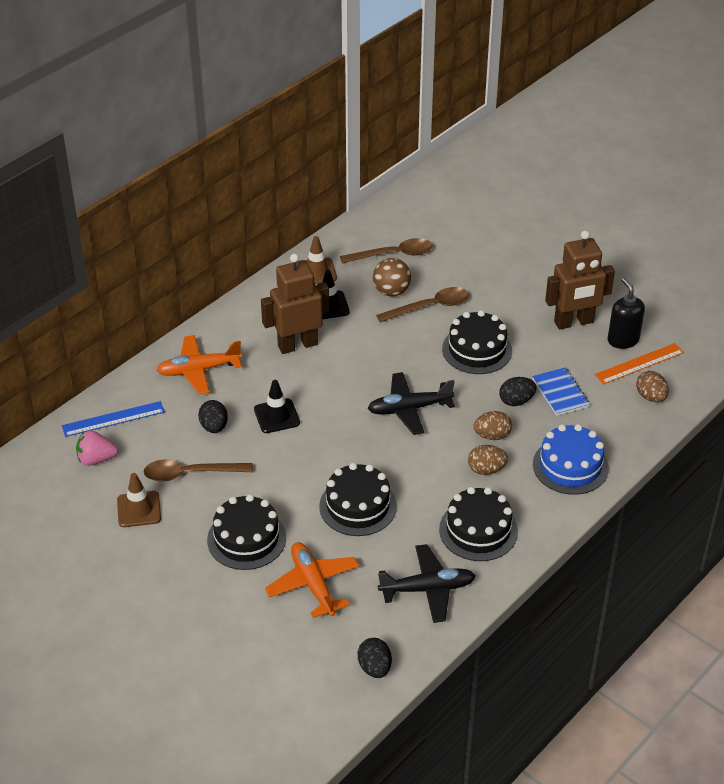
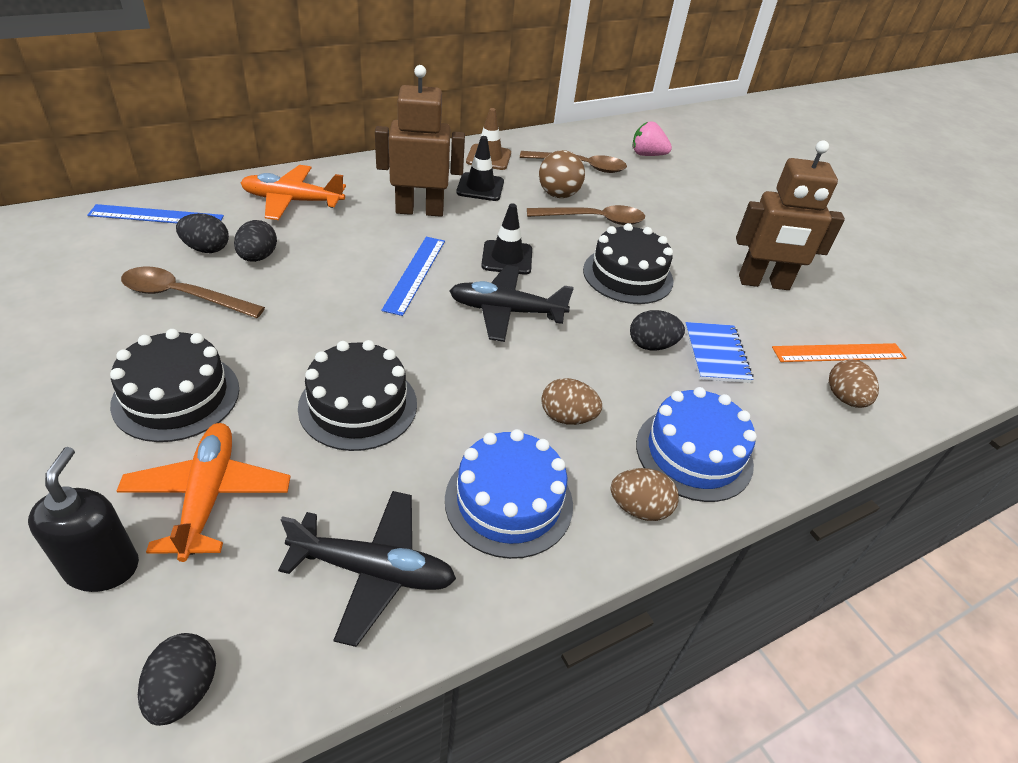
camera: 15 degrees right, 0 degrees up
pink strawberry [76,431,118,466] -> pink strawberry moved to [632,121,672,156]
brown traffic cone [117,473,161,527] -> none
black traffic cone [254,380,300,433] -> black traffic cone moved to [481,203,532,275]
black cake [439,487,518,561] -> blue cake [445,429,573,559]
brown egg [473,411,512,440] -> brown egg moved to [610,468,679,521]
black soap dispenser [608,278,645,349] -> black soap dispenser moved to [28,447,139,592]
none -> black egg [176,213,229,253]
none -> blue ruler [381,237,445,316]

